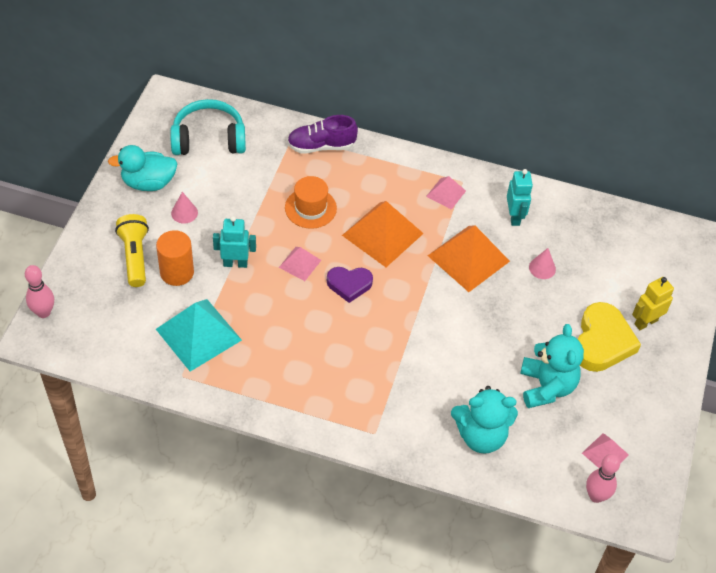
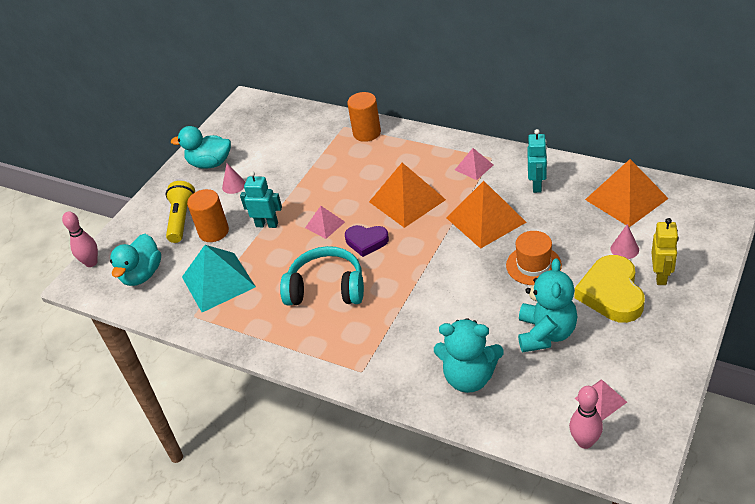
camera: 20 degrees right, 10 degrees down
turquoise headphones [170,99,246,155] -> turquoise headphones moved to [280,246,364,305]
orange hat [285,176,337,229] -> orange hat moved to [506,231,562,285]
purple shoe [287,115,358,154] -> orange cylinder [347,92,381,142]
pink cone [529,248,556,279] -> pink cone moved to [611,224,639,259]
yellow heart [578,302,641,372] -> yellow heart turned 150 degrees clockwise [574,255,645,323]
yellow robot [632,277,674,330] -> yellow robot turned 120 degrees clockwise [651,218,679,285]
none -> turquoise duck [110,234,161,286]
none -> orange pyramid [585,159,669,227]

